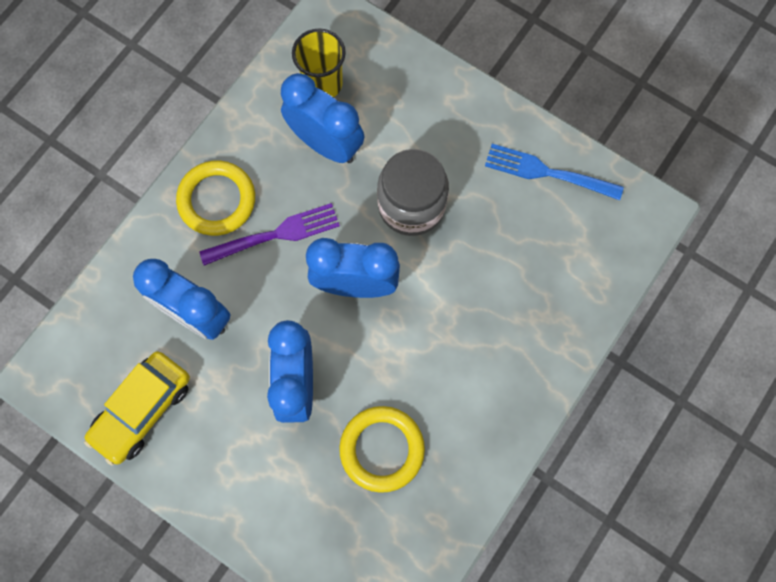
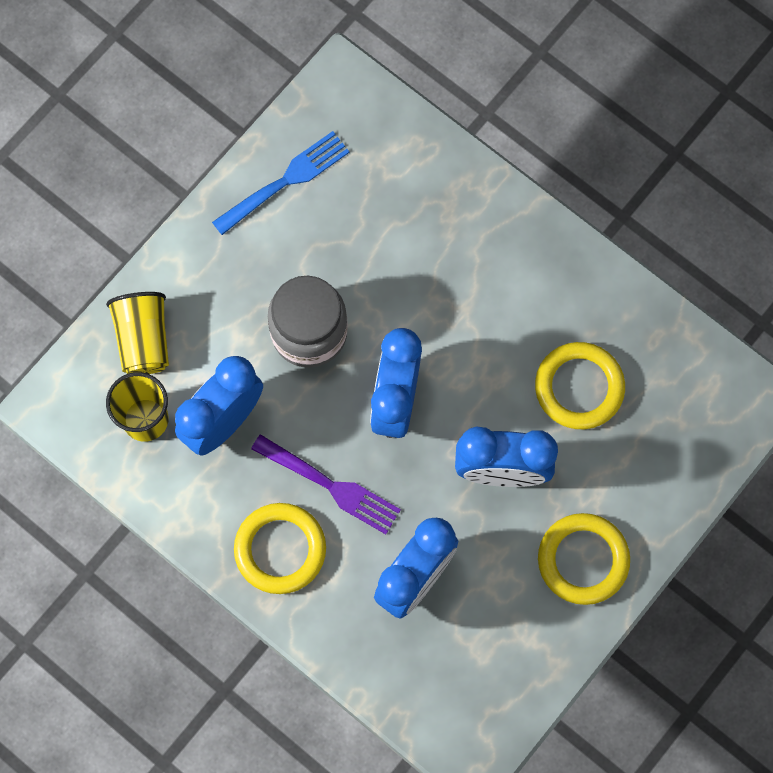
camera: 85 degrees left, 0 degrees up
yellow car [84,351,190,465] -> none
purple fork [199,203,340,266] -> purple fork turned 135 degrees clockwise [251,434,401,534]
blue fork [485,144,624,200] -> blue fork turned 150 degrees counterclockwise [212,131,350,235]
none -> yellow cup [106,292,169,374]
none -> yellow ring [538,513,630,605]

